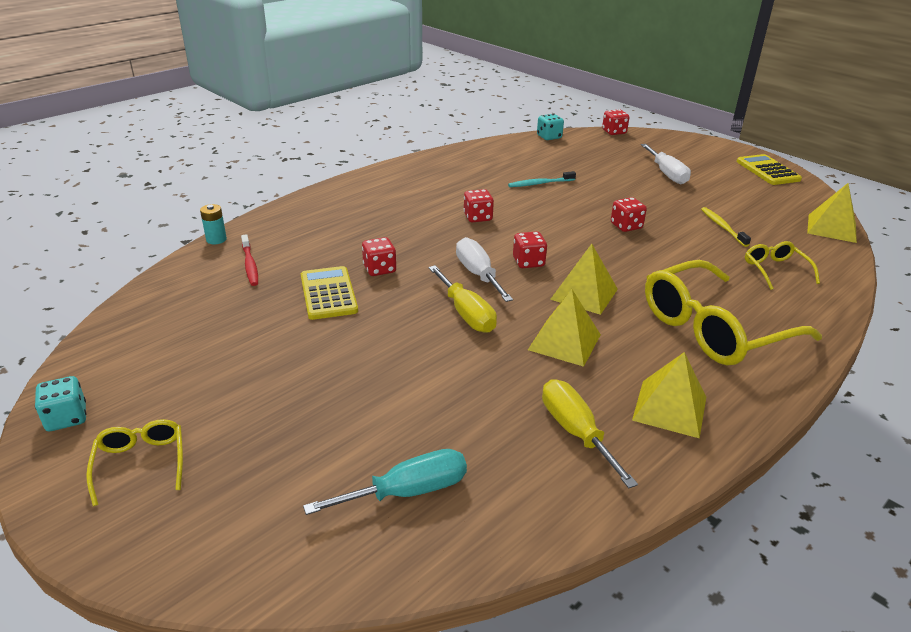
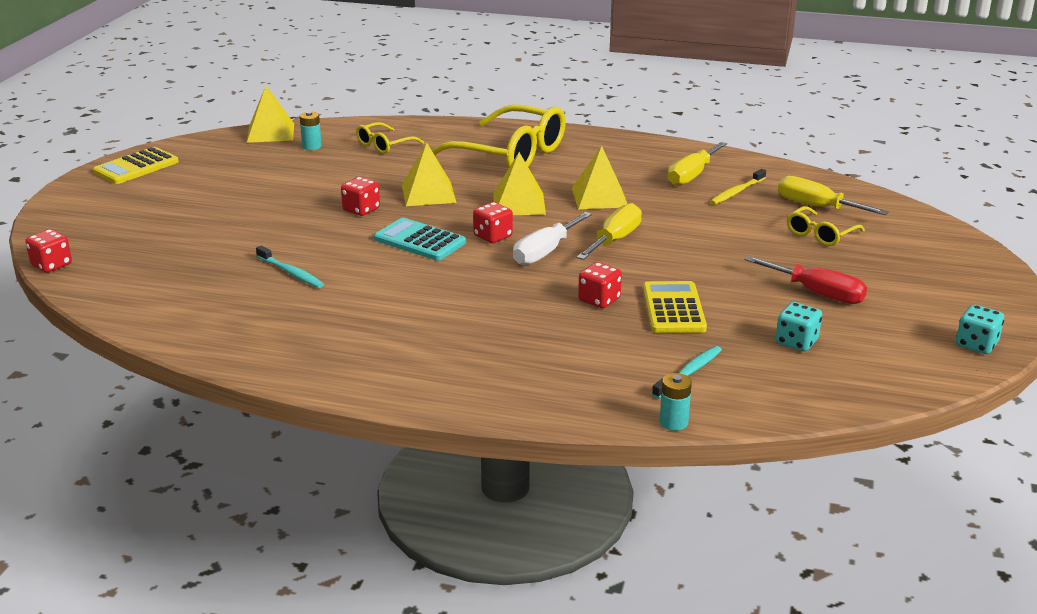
camera: 120 degrees left, 5 degrees down
yellow glasses [86,419,183,506] -> yellow glasses moved to [787,206,865,246]
red toothbrush [241,234,258,286] -> turquoise toothbrush [652,346,722,399]
yellow calculator [301,266,358,320] -> yellow calculator turned 135 degrees clockwise [643,281,707,333]
turquoise screwdriver [303,449,467,515] -> yellow screwdriver [778,176,889,215]
red dice [463,189,494,223] -> none
turquoise dice [537,114,564,140] -> turquoise dice moved to [776,302,822,351]
yellow pyramid [632,352,706,439] -> yellow pyramid moved to [402,142,457,206]
white screwdriver [641,144,691,184] -> none
yellow toothbrush [701,207,751,247] -> yellow toothbrush moved to [710,169,766,205]
none -> turquoise battery [299,111,322,150]
none -> turquoise calculator [374,218,466,261]
none -> red screwdriver [744,256,867,304]

